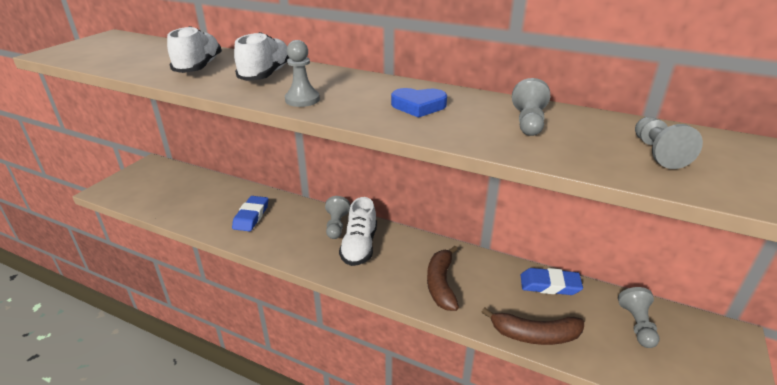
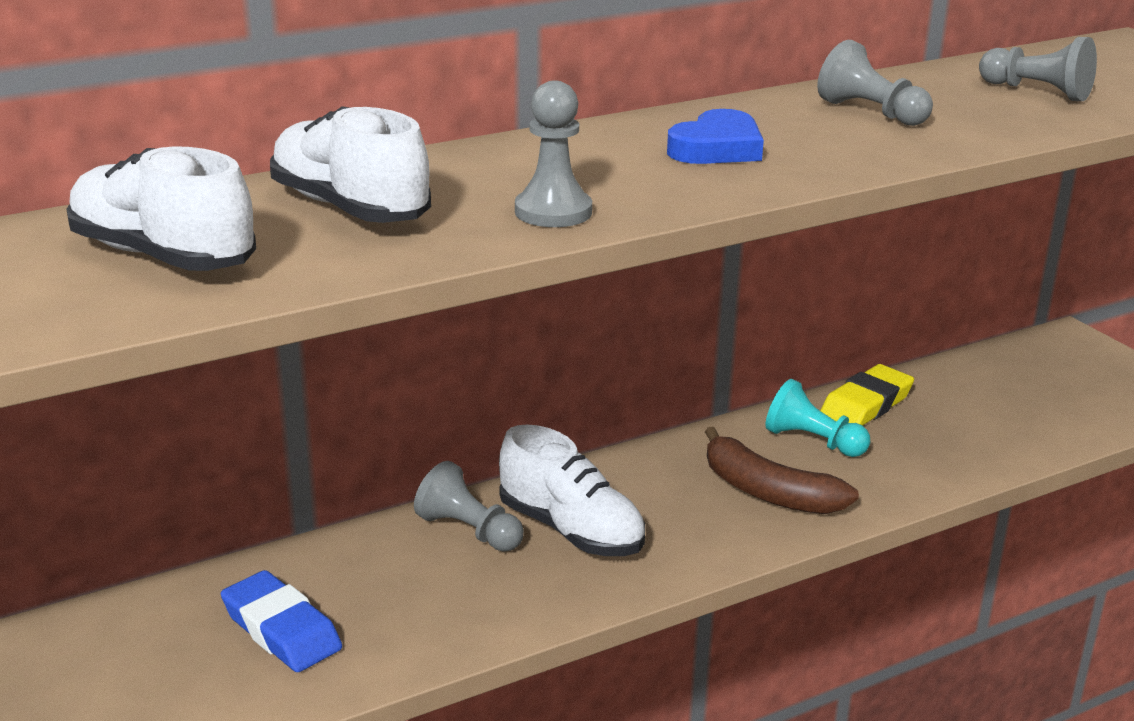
camera: 55 degrees left, 5 degrees down
brown banana [482,308,584,345] -> none
blue eraser [521,268,583,295] -> yellow eraser [820,364,914,426]
grey pawn [618,287,659,348] -> none
none -> turquoise pawn [766,379,870,457]

